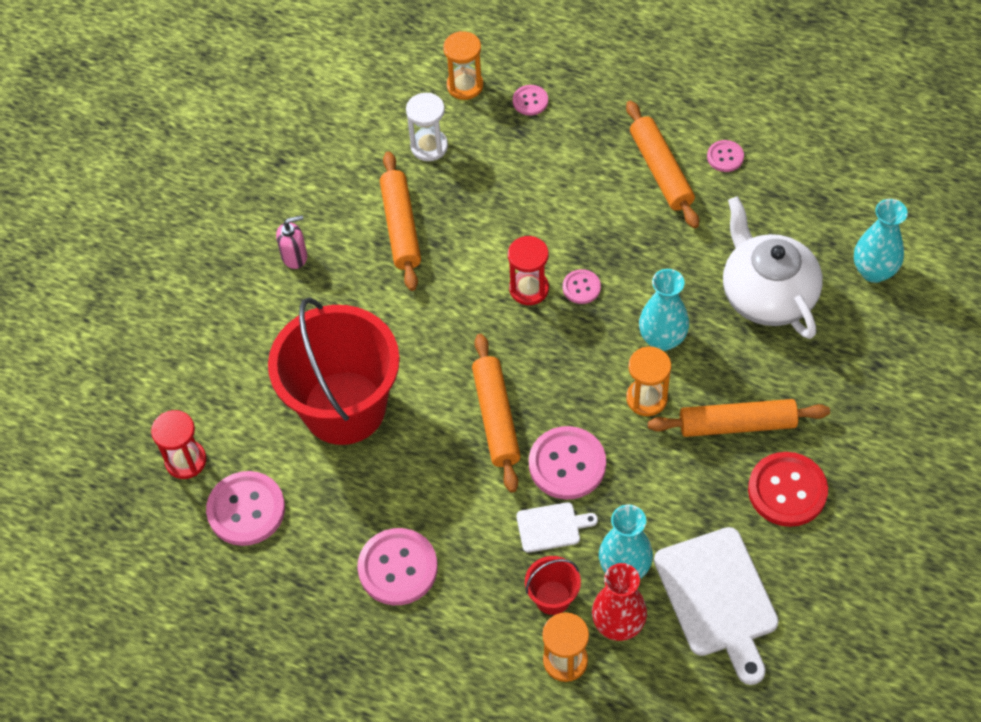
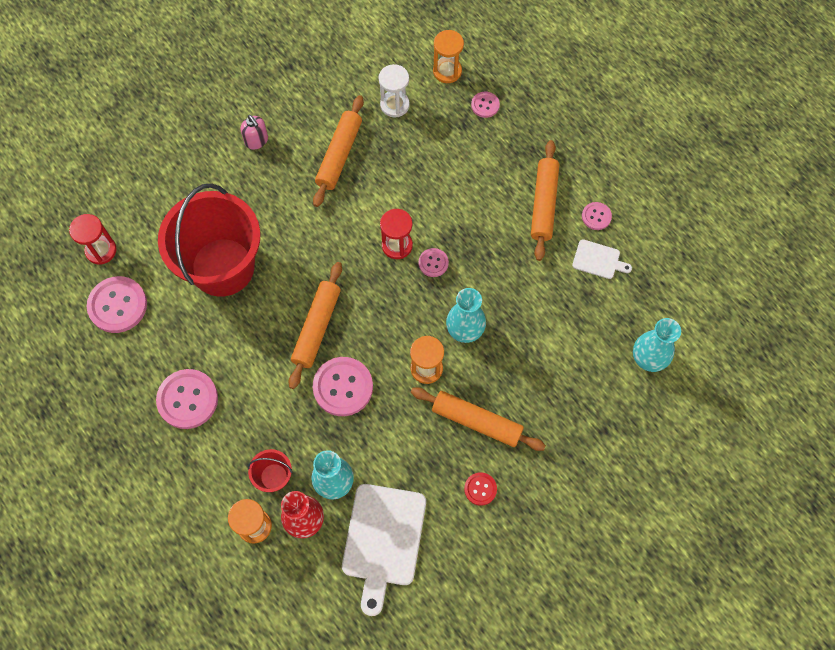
camera: 25 degrees right, 10 degrees up
pink soap dispenser [276,215,307,269] -> pink soap dispenser turned 45 degrees clockwise [240,115,268,150]
white cutting board [516,502,598,553] -> white cutting board moved to [572,239,632,279]
white teapot [723,196,823,339] -> none
red button [748,452,828,527] -> red button [464,472,497,506], size x0.52

